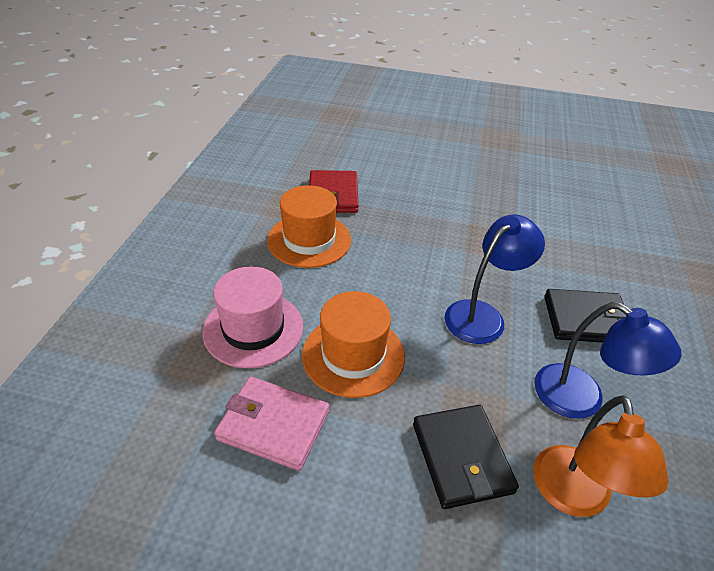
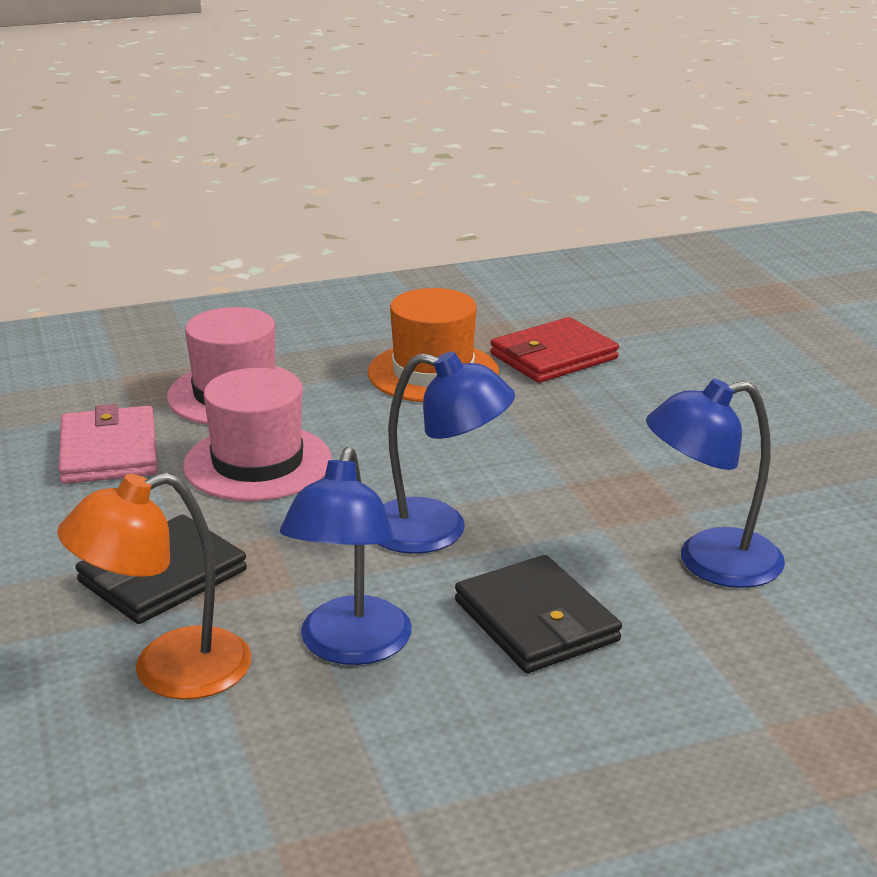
camera: 60 degrees right, 15 degrees down
orange hat [302,291,405,398] -> pink hat [183,368,332,501]
none -> blue lamp [646,379,785,588]

